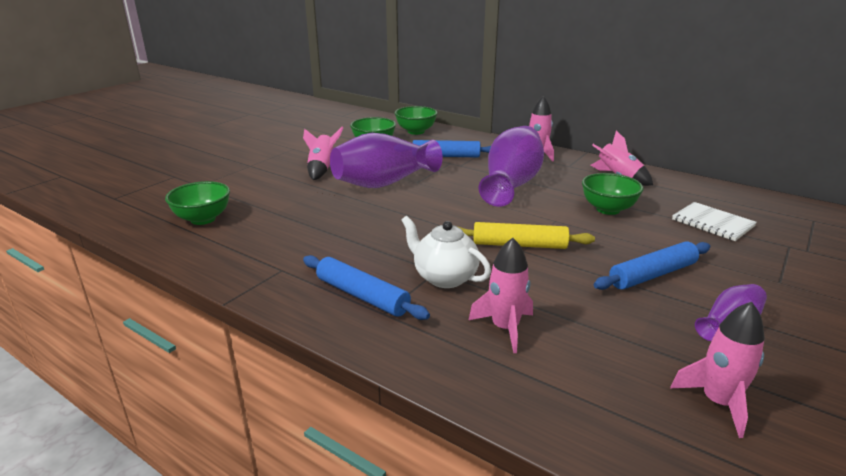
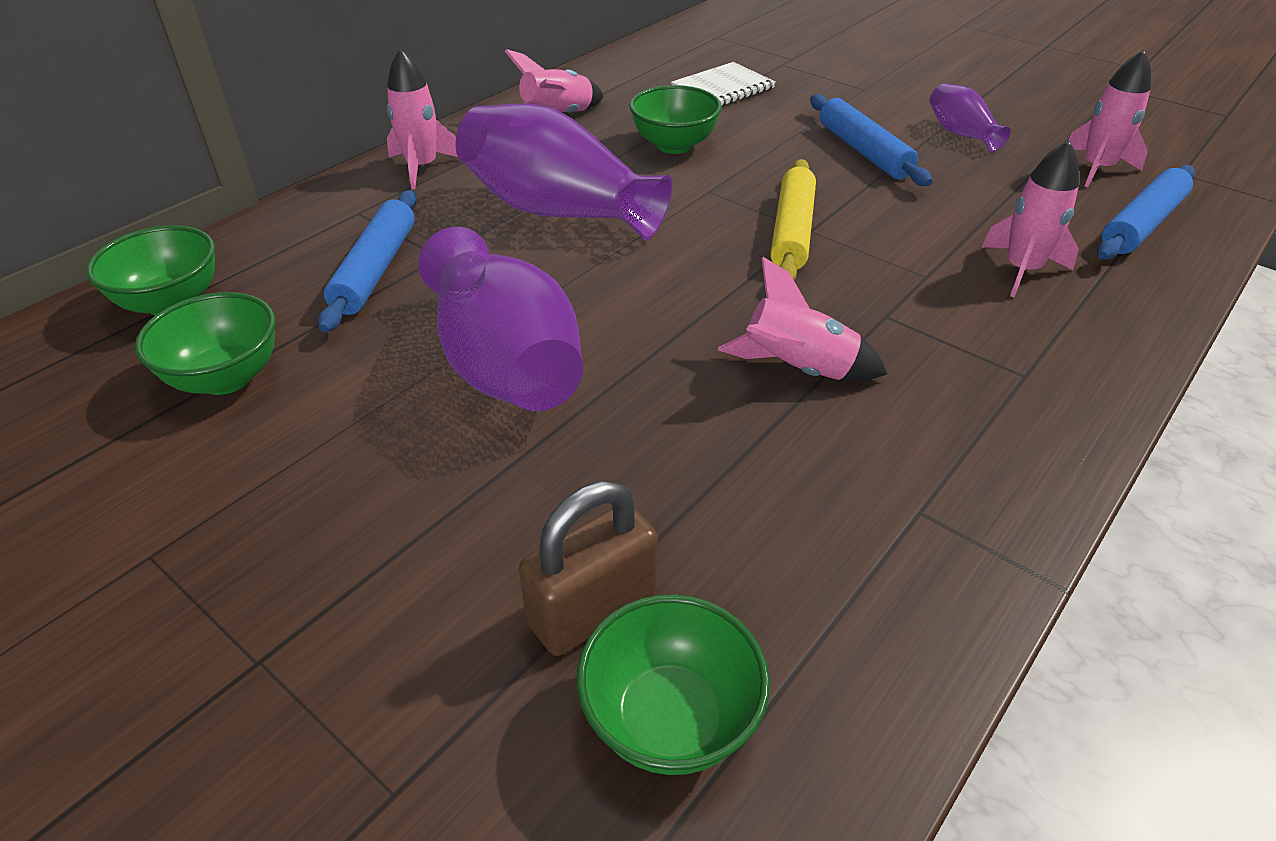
camera: 85 degrees left, 15 degrees up
pink rocket [303,127,343,180] -> pink rocket moved to [718,257,888,381]
blue rolling pin [303,255,430,320] -> blue rolling pin moved to [1097,165,1195,260]
white teapot [401,216,491,288] -> none
none -> brown padlock [519,481,658,656]

